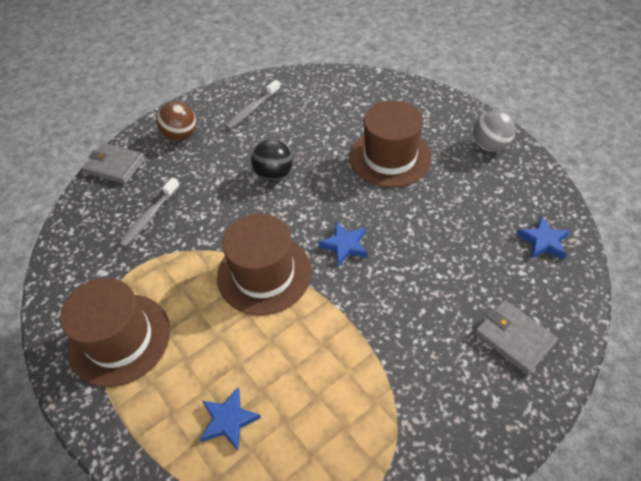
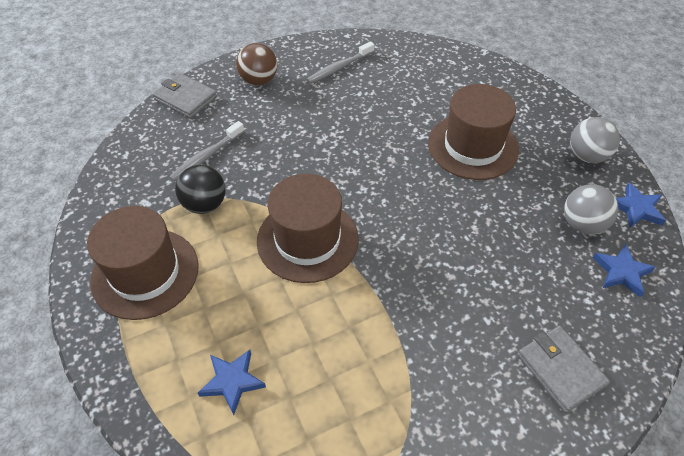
camera: 10 degrees right, 0 degrees up
black ball [251,140,293,182] -> black ball moved to [175,165,225,214]
blue star [318,222,368,266] -> blue star moved to [616,182,666,228]
none -> grey ball [564,184,619,235]

